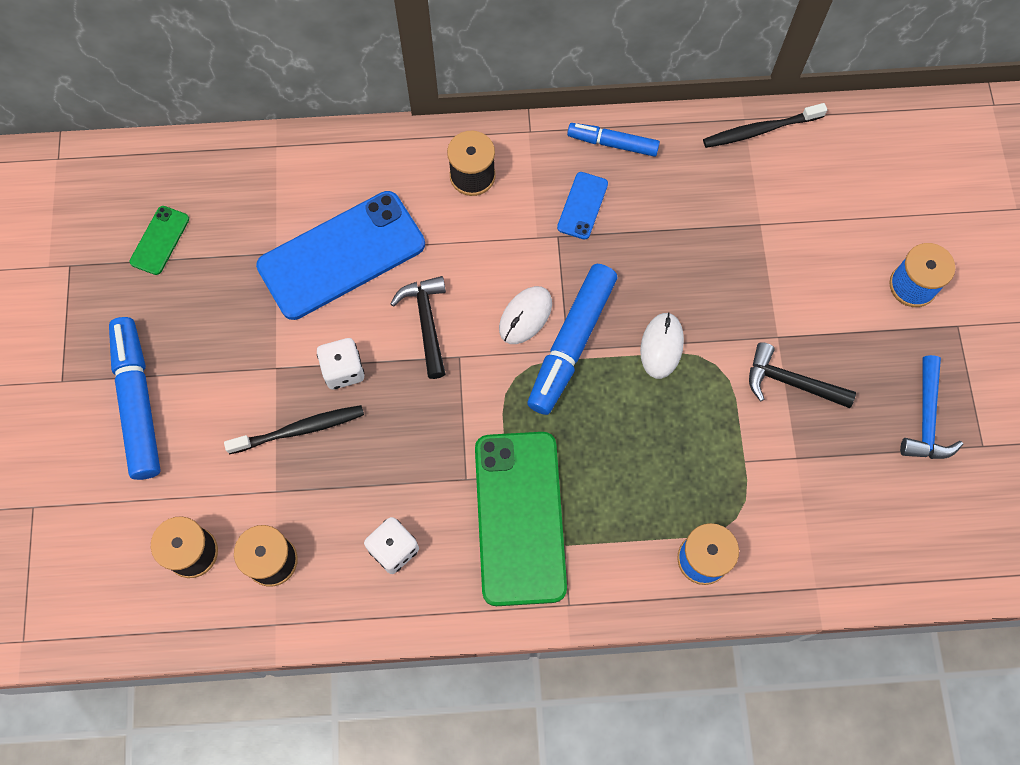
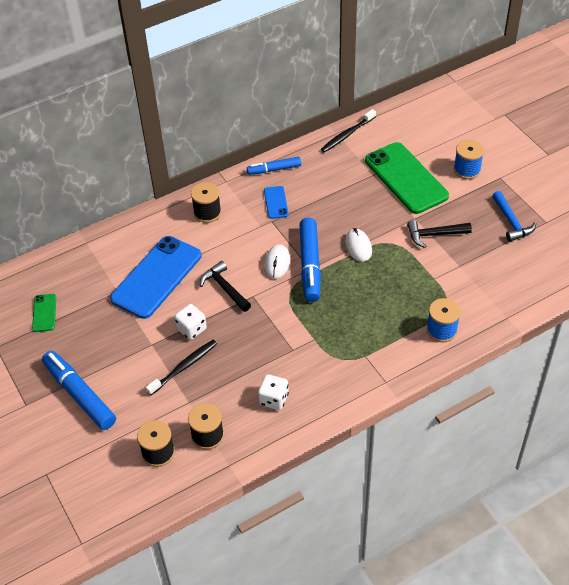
camera: 25 degrees left, 20 degrees down
green phone [475,432,567,606] -> green phone moved to [365,142,449,214]

